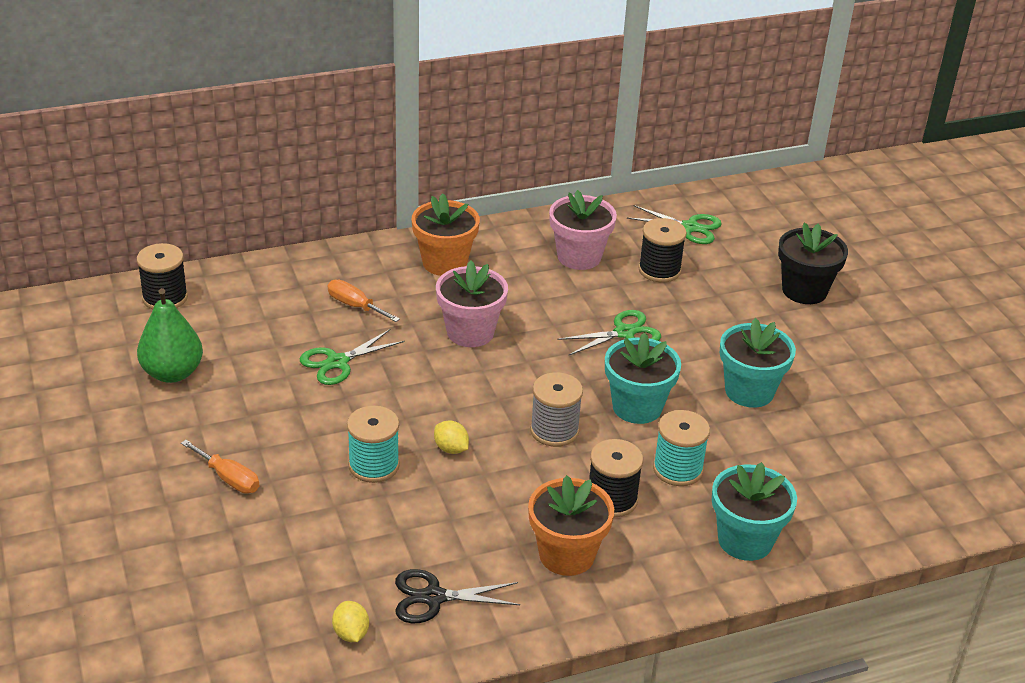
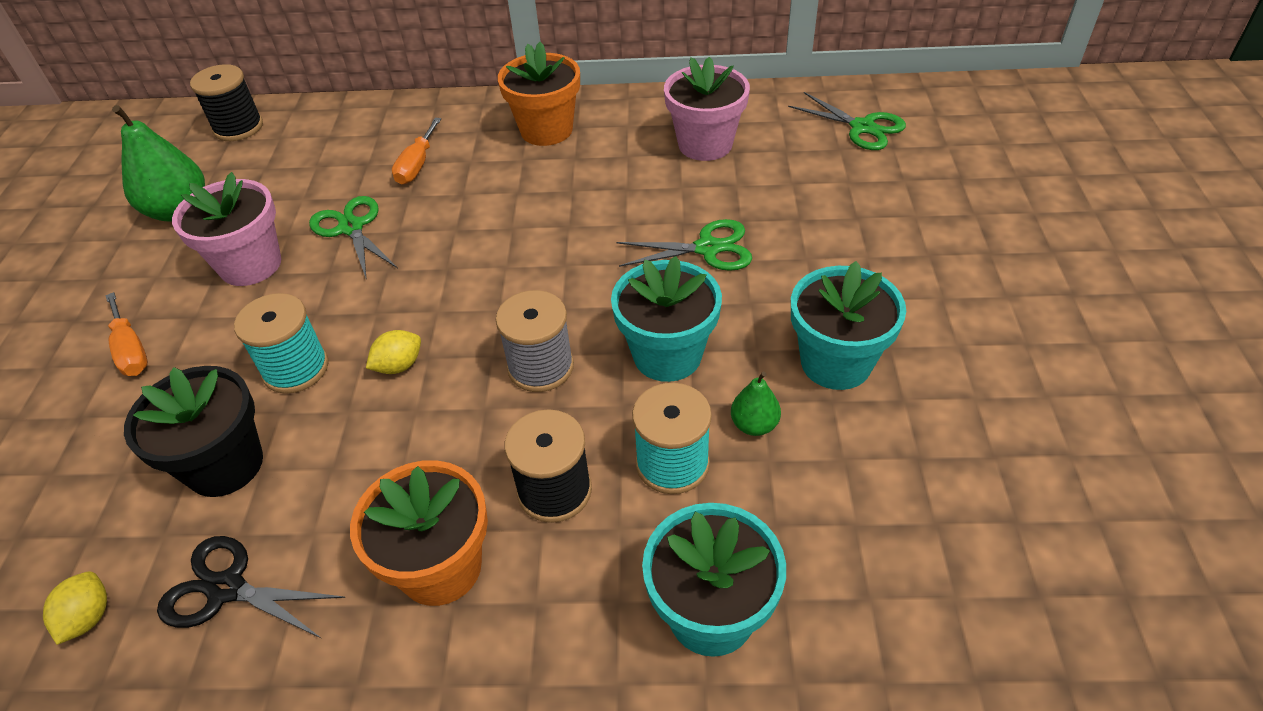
camera: 25 degrees right, 10 degrees up
green scissors [300,329,405,385] -> green scissors turned 75 degrees clockwise [309,196,398,280]
orange screwdriver [328,280,400,322] -> orange screwdriver turned 135 degrees counterclockwise [392,118,441,184]
yellow lemon [434,420,469,454] -> yellow lemon turned 75 degrees clockwise [366,330,421,374]
pink flower pot [436,261,508,347] -> pink flower pot moved to [172,172,281,286]
black spool [638,218,687,282] -> none
black flower pot [778,223,848,304] -> black flower pot moved to [124,366,263,497]
none -> green pear [731,372,781,436]

